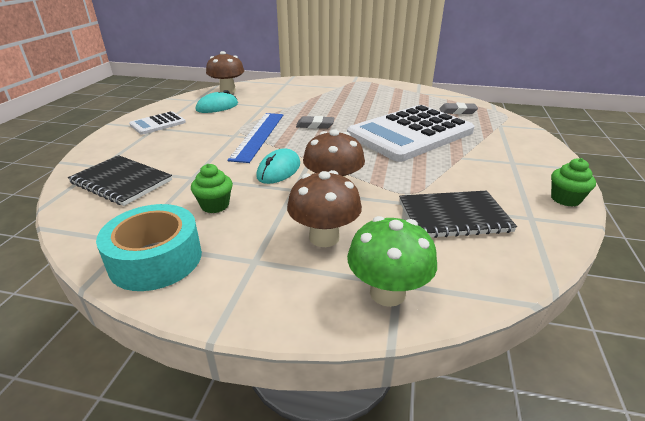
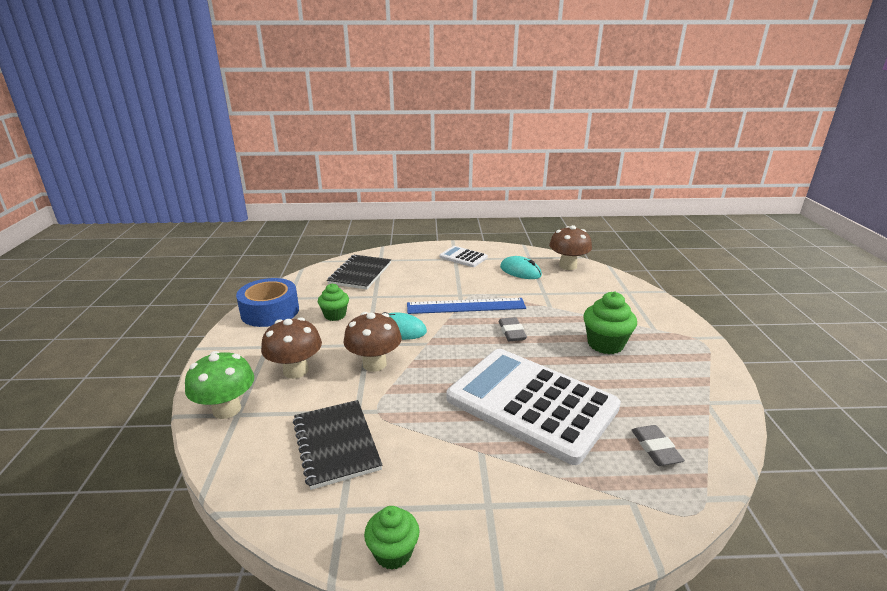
camera: 75 degrees right, 5 degrees down
turquoise tape [96,204,202,291] -> blue tape [236,278,299,327]
none -> green cupcake [583,292,637,354]

